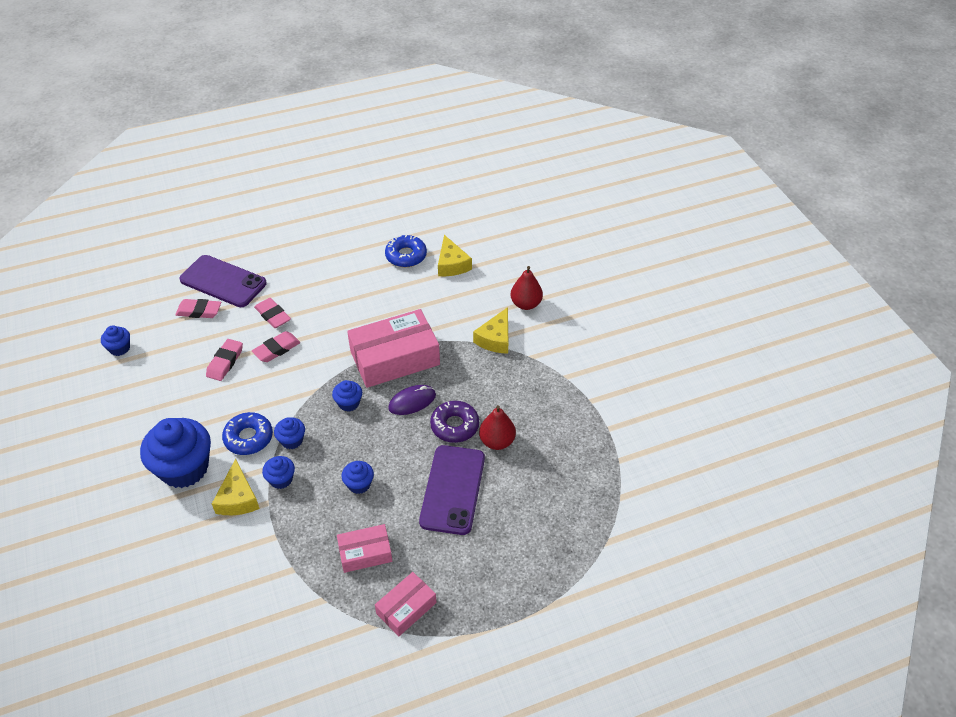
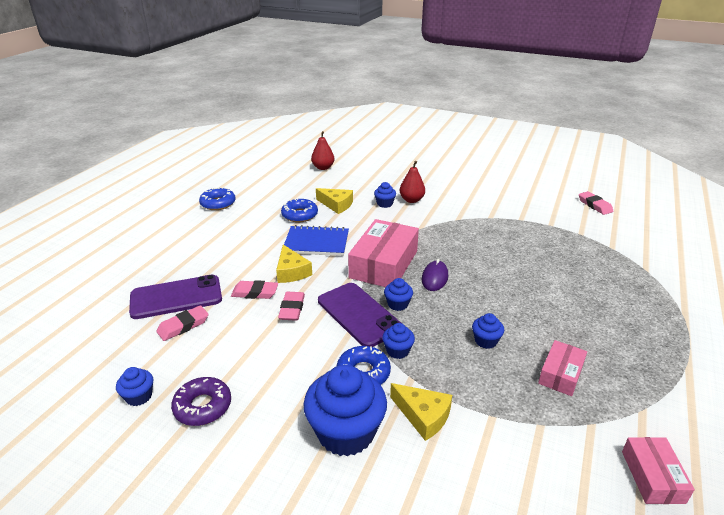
camera: 45 degrees left, 15 degrees down
pink eraser [206,339,243,381] -> pink eraser moved to [579,191,614,215]
blue cupcake [262,456,295,489] -> blue cupcake moved to [374,182,396,208]
pink box [375,572,436,636] -> pink box moved to [622,437,695,504]
purple phone [419,445,485,535] -> purple phone moved to [318,283,401,347]
purple donut [430,401,479,443] -> purple donut moved to [171,377,231,426]
yellow cheese [473,307,508,354] -> yellow cheese moved to [276,245,312,283]
red pear [479,405,516,450] -> red pear moved to [311,131,334,170]
none -> blue donut [199,187,236,210]
none -> blue notebook [284,225,349,256]

